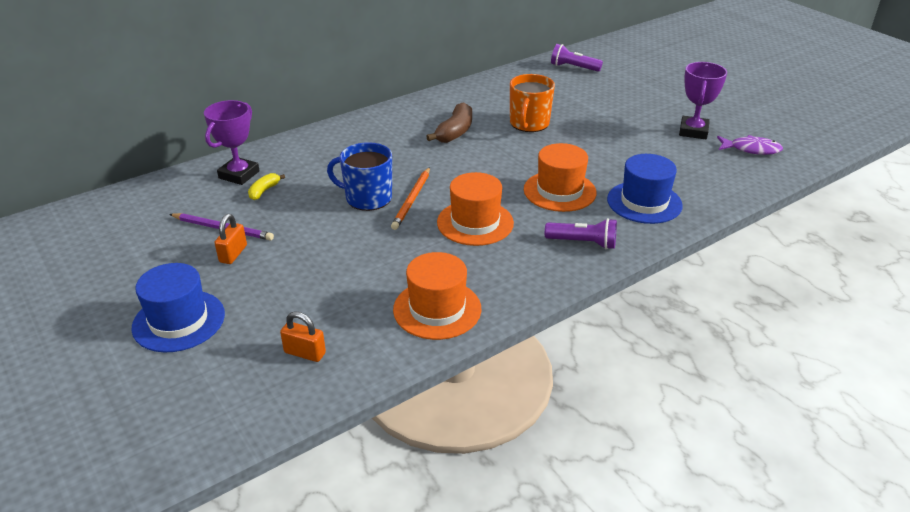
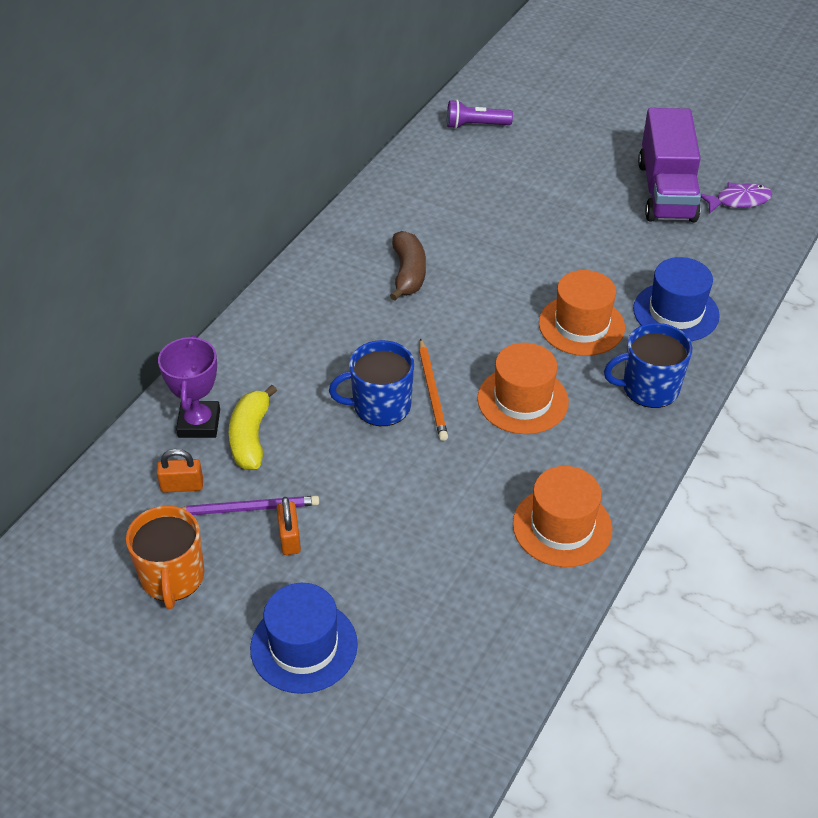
camera: 25 degrees left, 10 degrees up
yellow banana [248,173,285,200] -> yellow banana [229,385,277,470], size x1.75
orange padlock [280,311,326,362] -> orange padlock moved to [157,449,203,493]
orange mug [510,74,555,132] -> orange mug moved to [126,506,204,609]
purple flashlight [545,218,617,249] -> blue mug [604,323,692,408]
purple trophy [679,62,727,139] -> purple truck [638,108,701,222]

